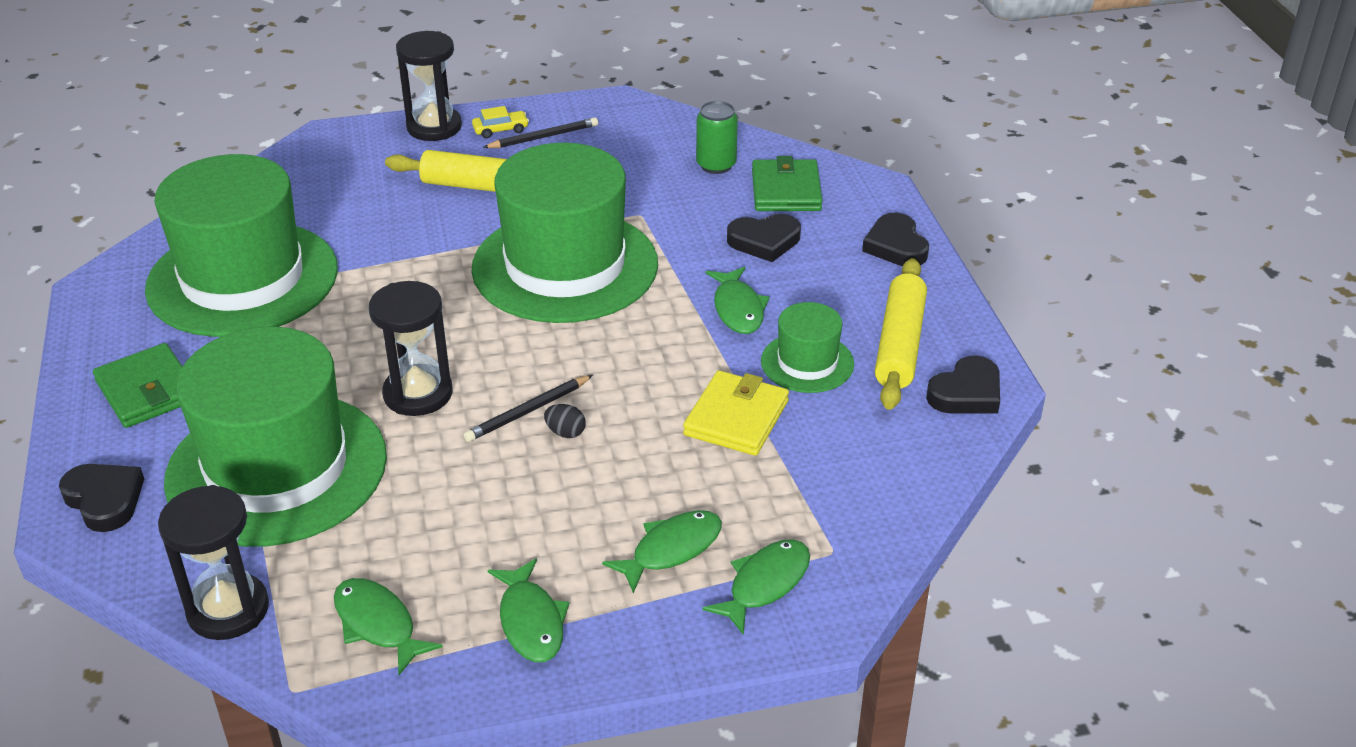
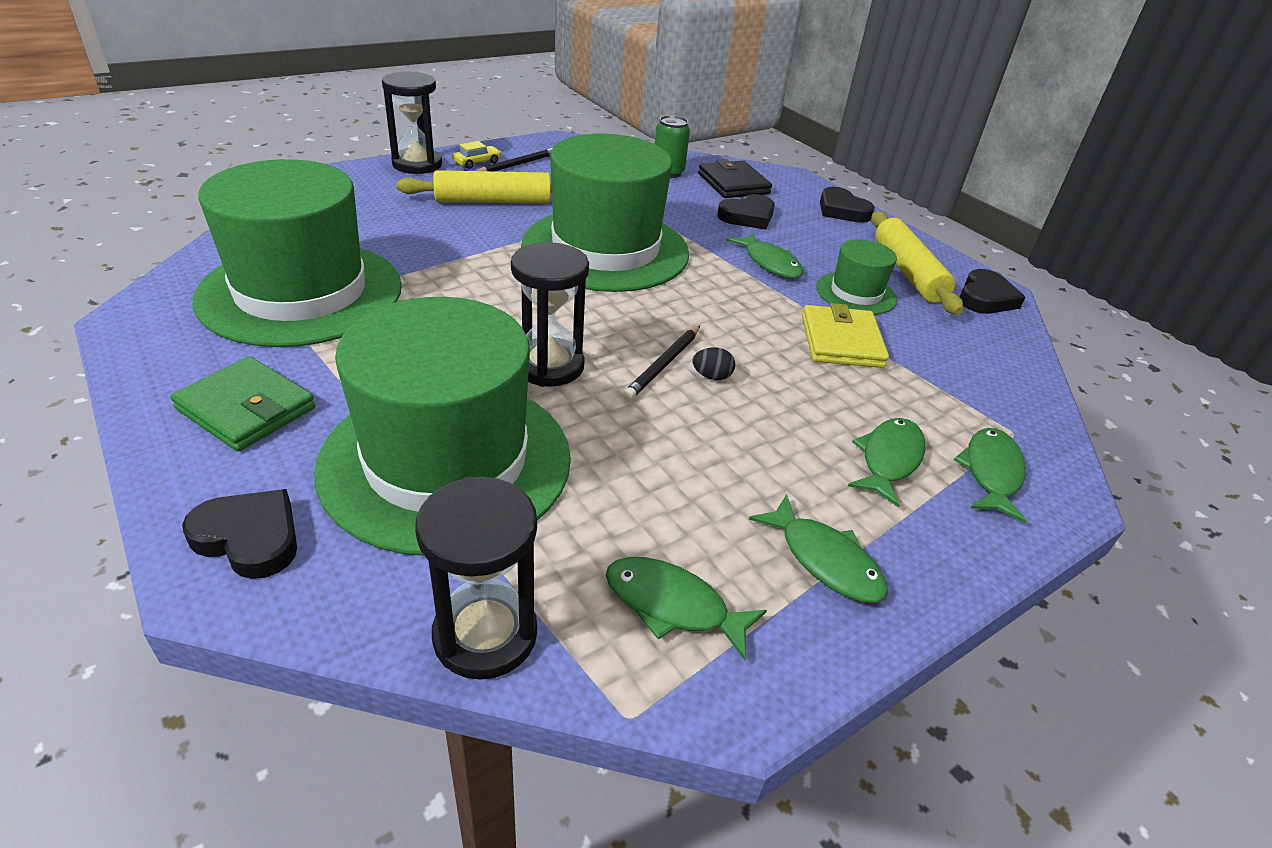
camera: 25 degrees left, 0 degrees up
green wallet [752,156,823,211] -> black wallet [698,159,772,198]

